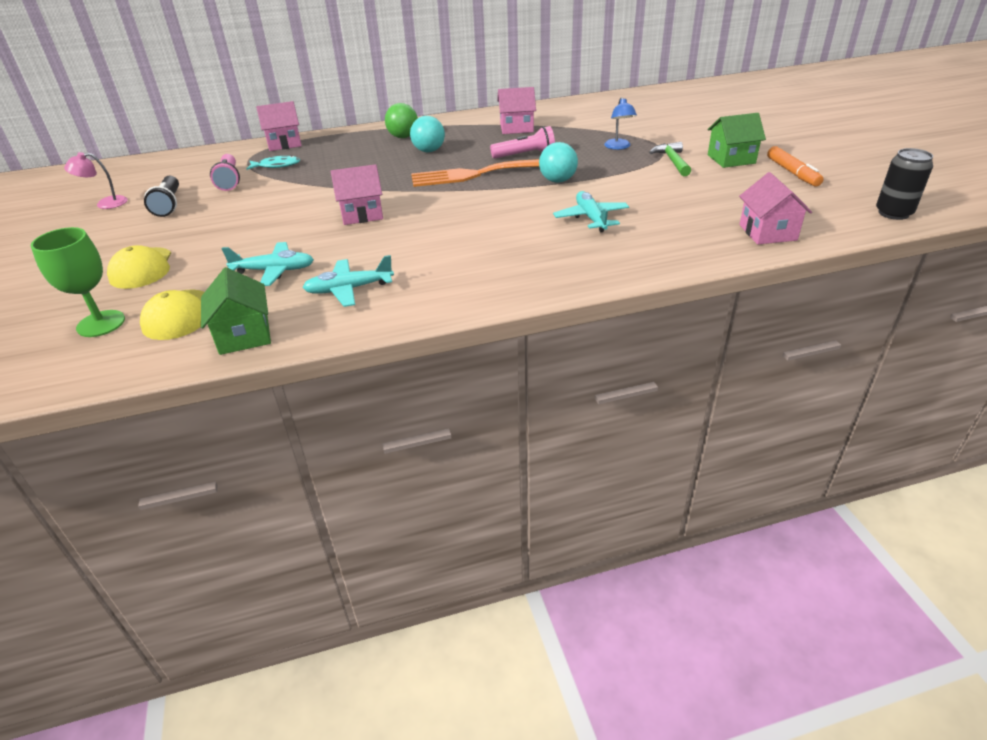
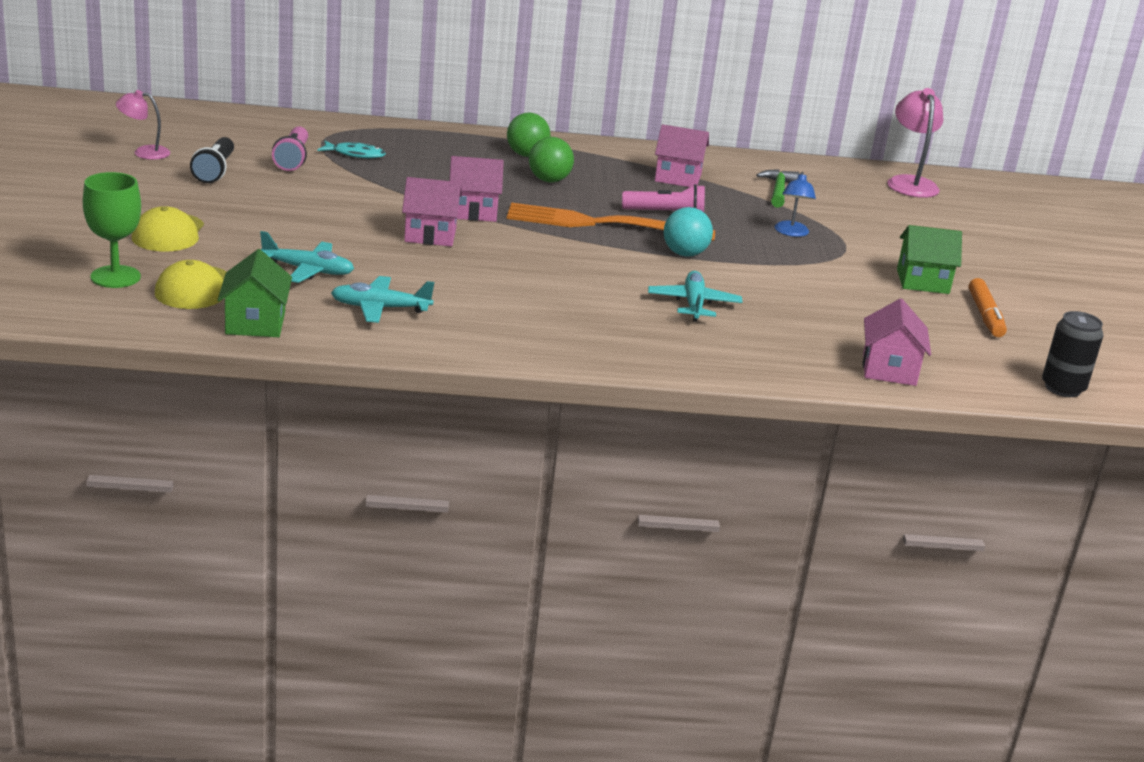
camera: 10 degrees right, 10 degrees down
pink house [256,101,302,151] -> pink house moved to [449,156,504,222]
turquoise ball [410,116,445,152] -> green ball [529,137,574,182]
green hammer [649,142,691,176] -> green hammer moved to [757,169,799,208]
none -> pink lamp [887,88,943,198]

